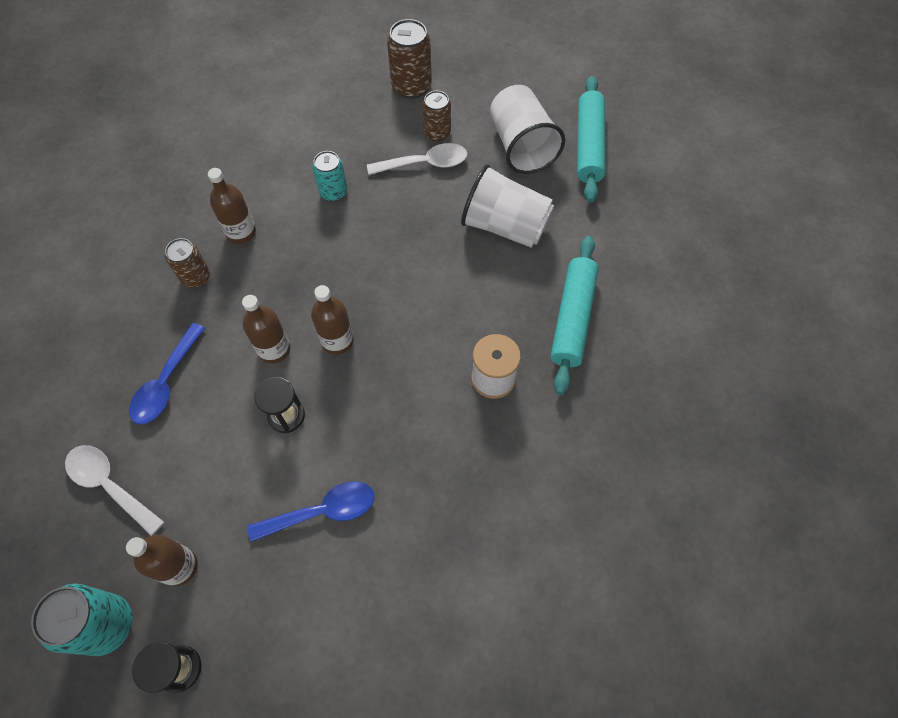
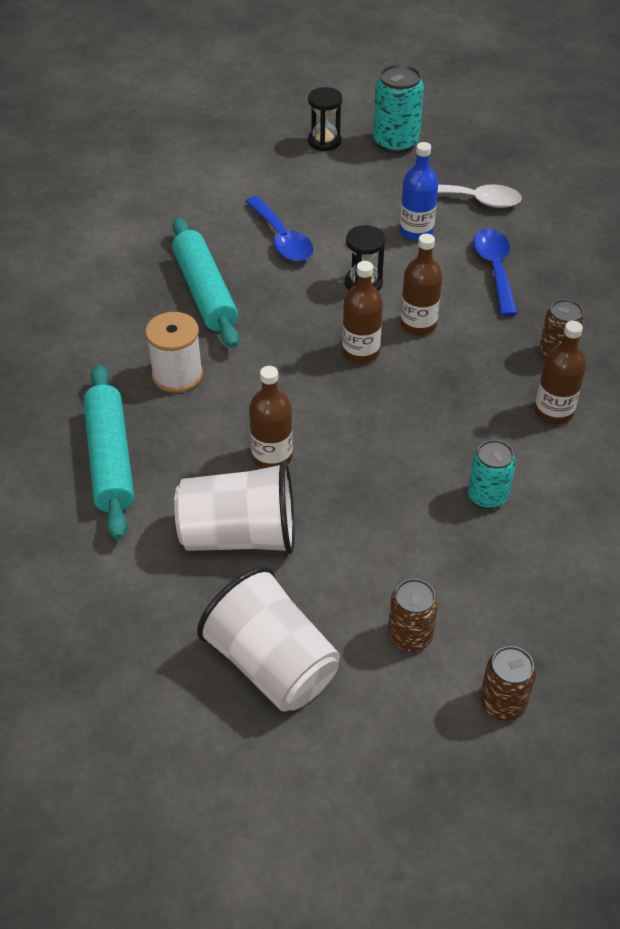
camera: 155 degrees right, 15 degrees down
brown bottle [126,535,198,586] -> brown bottle moved to [249,366,293,469]
blue spoon [247,481,374,542] -> blue spoon turned 75 degrees counterclockwise [245,196,314,262]
white spoon [367,143,467,175] -> none
brown can [387,19,432,99] -> brown can [480,646,536,721], size x0.66
turquoise rolling pin [577,76,605,203] -> turquoise rolling pin moved to [172,218,239,348]
none -> blue bottle [400,142,438,241]

